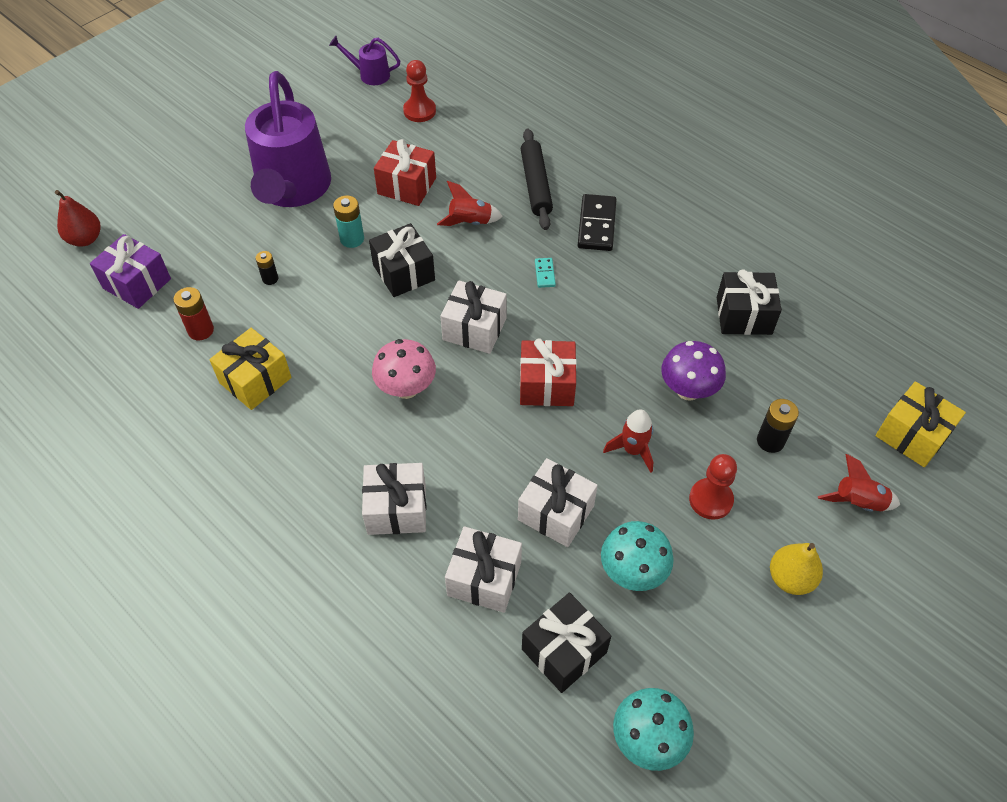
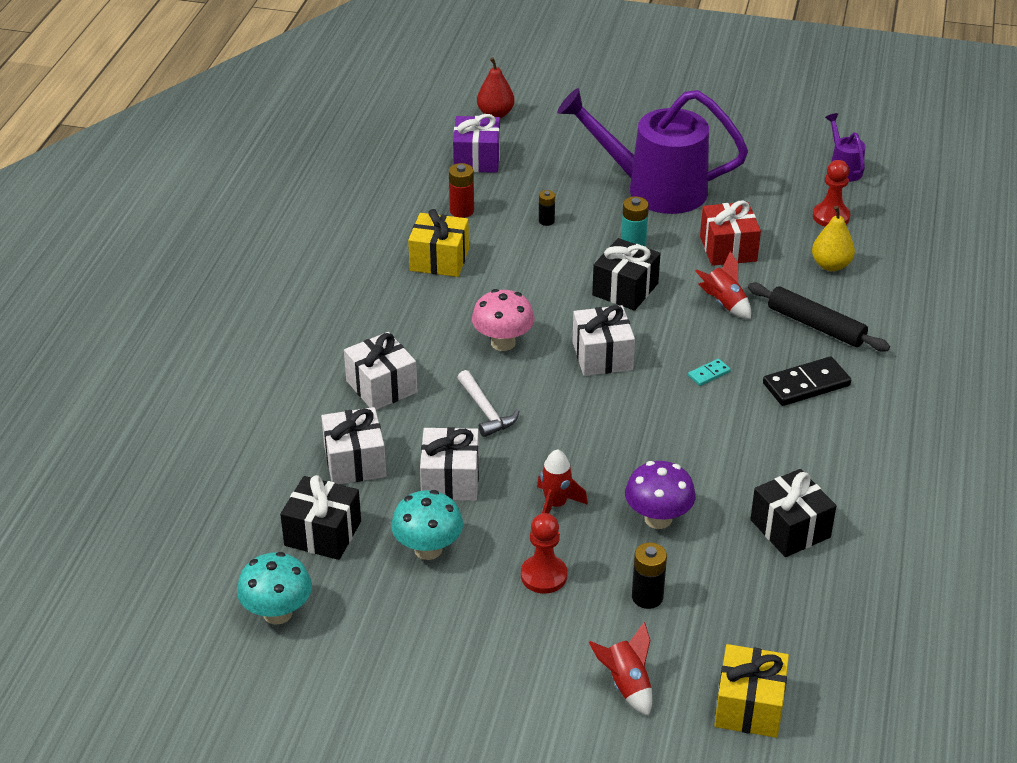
camera: 60 degrees right, 15 degrees down
purple watering can [245,71,331,207] -> purple watering can turned 45 degrees clockwise [557,88,748,214]
red gift [520,339,577,406] -> none
black rolling pin [521,129,553,230] -> black rolling pin turned 75 degrees clockwise [748,283,890,352]
yellow pear [770,543,823,595] -> yellow pear moved to [812,206,855,271]
none -> white hammer [457,370,520,437]

